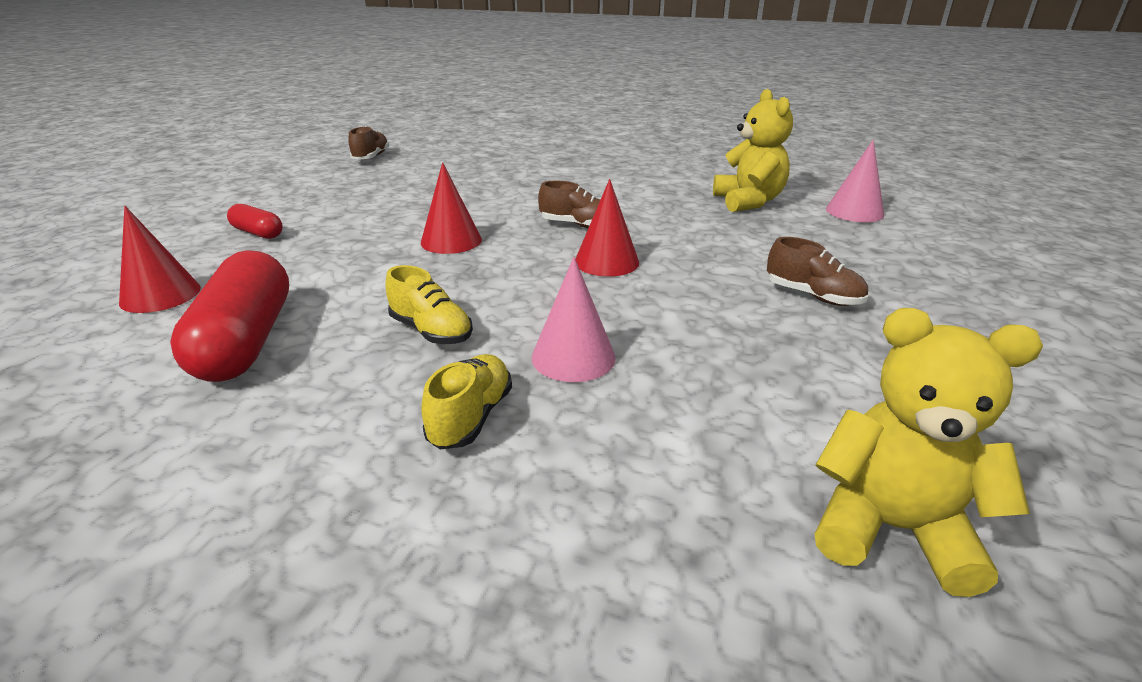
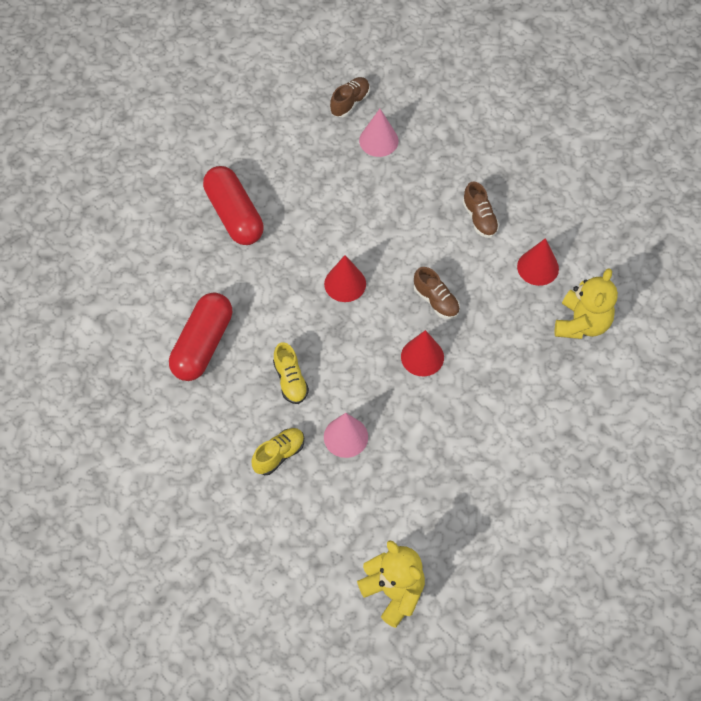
camera: 30 degrees right, 30 degrees up
red cone [119,206,201,313] -> red cone moved to [517,238,559,286]
red capsule [227,204,283,239] -> red capsule [203,166,264,245], size x1.97
brown shoe [767,237,868,306] -> brown shoe moved to [463,181,499,238]
pink cone [826,140,884,222] -> pink cone moved to [359,109,399,157]

